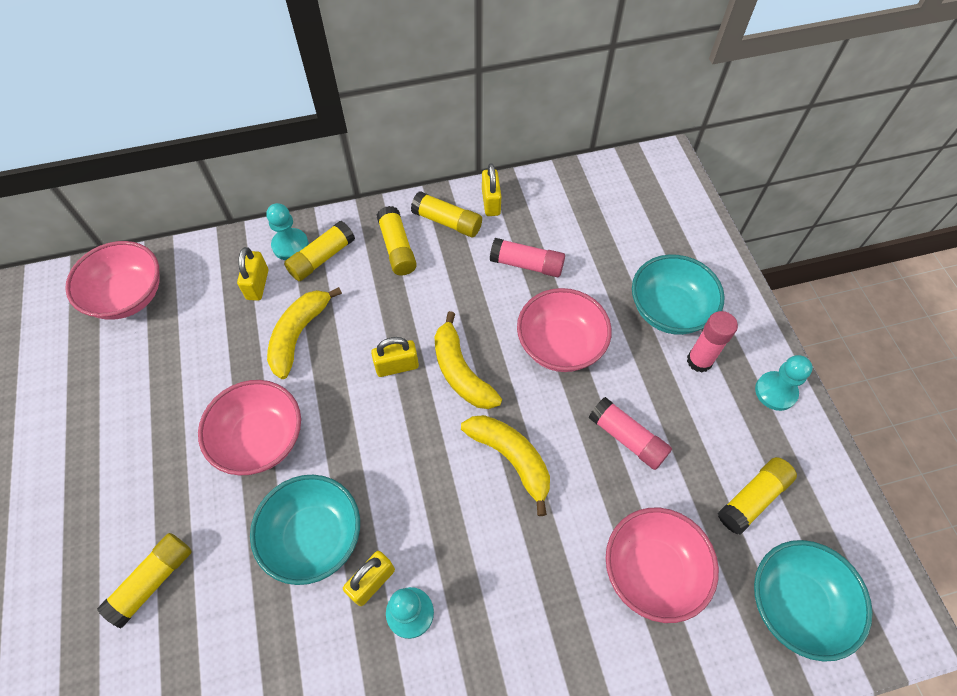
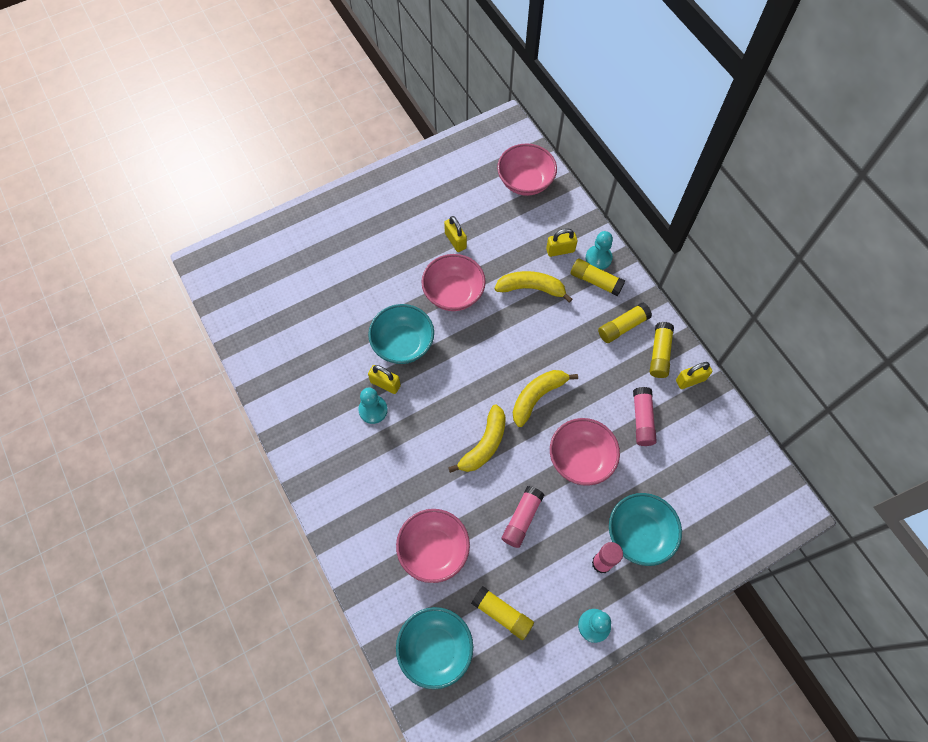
camera: 75 degrees right, 5 degrees up
yellow glue stick [97,533,192,628] -> none
yellow padlock [371,337,419,377] -> yellow padlock moved to [444,216,467,252]

